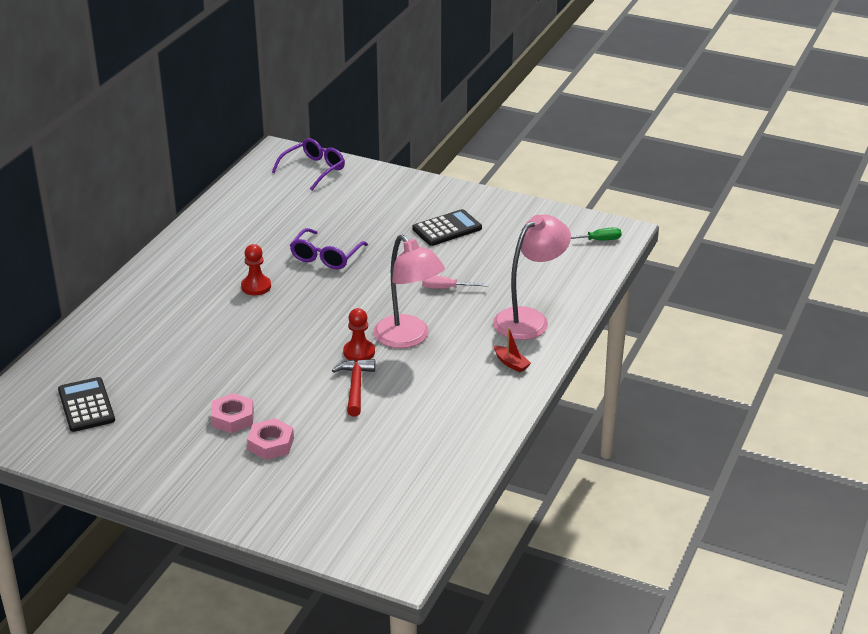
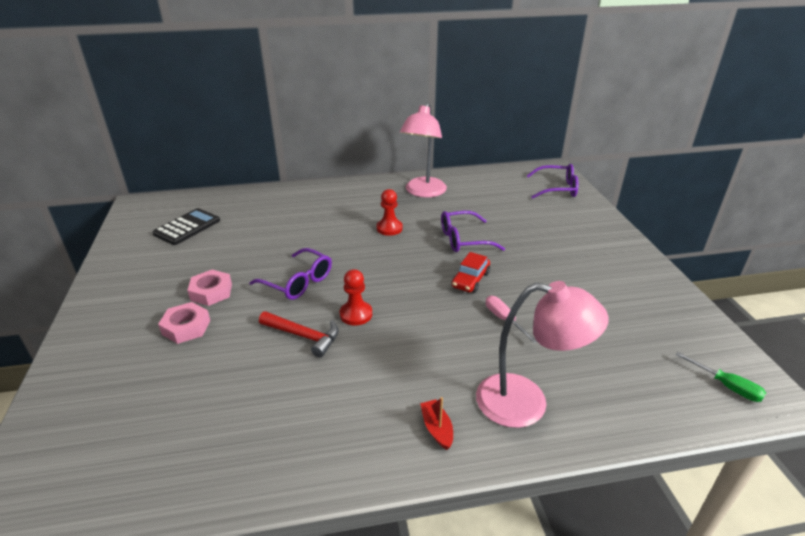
camera: 55 degrees right, 0 degrees up
red hammer [332,359,375,416] -> red hammer turned 60 degrees clockwise [259,311,339,358]
pink lamp [373,235,445,348] -> pink lamp moved to [400,102,447,198]
black calculator [412,209,482,246] -> none
red boat [494,328,531,372] -> red boat turned 150 degrees clockwise [420,397,453,450]
none -> purple glasses [249,248,332,300]
none -> red car [451,252,490,293]

